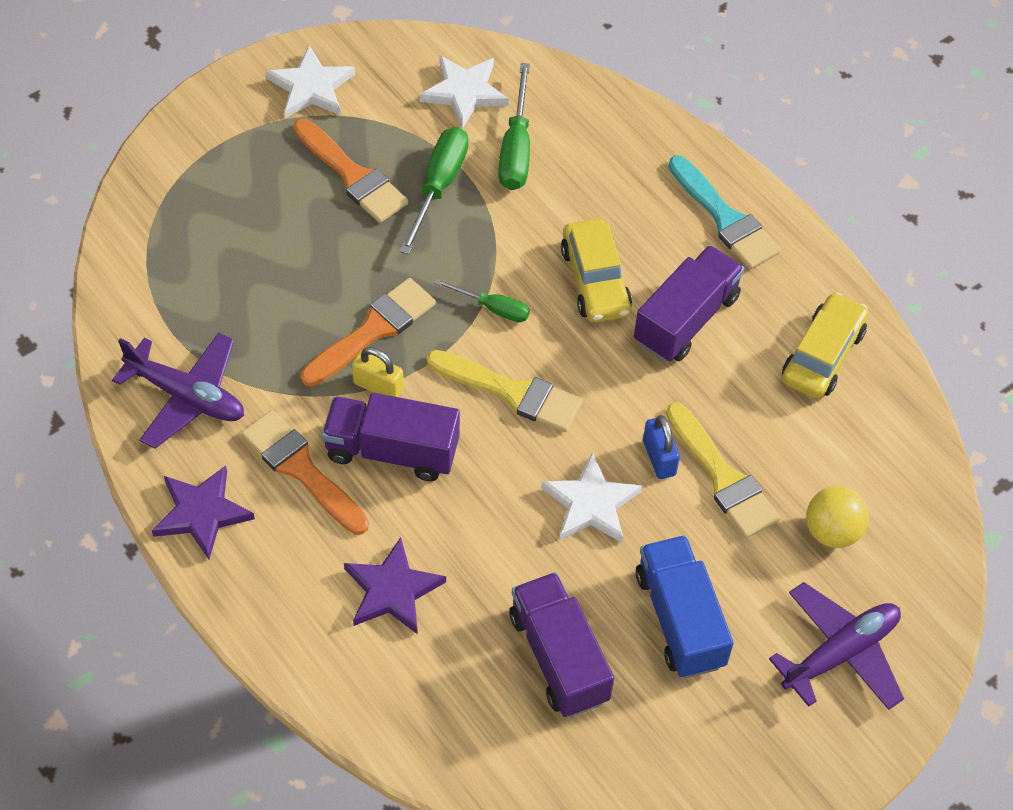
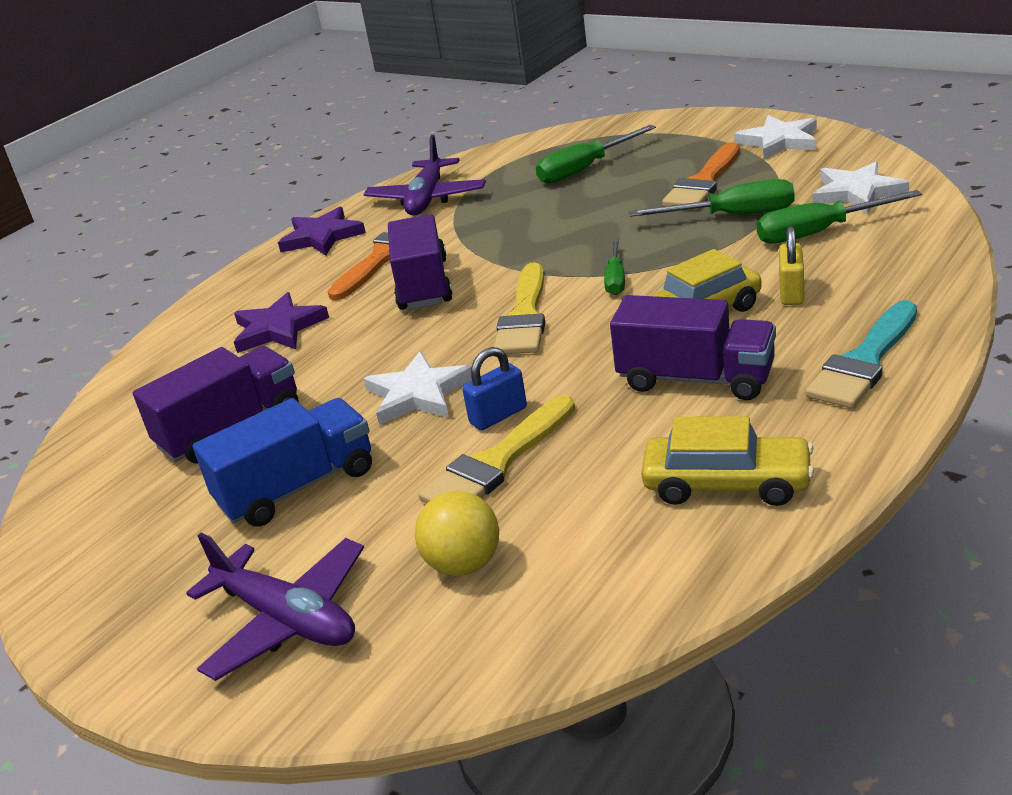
camera: 80 degrees right, 25 degrees down
orange brush [301,278,436,387] -> none
yellow padlock [352,347,404,397] -> yellow padlock moved to [779,226,804,305]
none -> green screwdriver [536,125,656,184]

